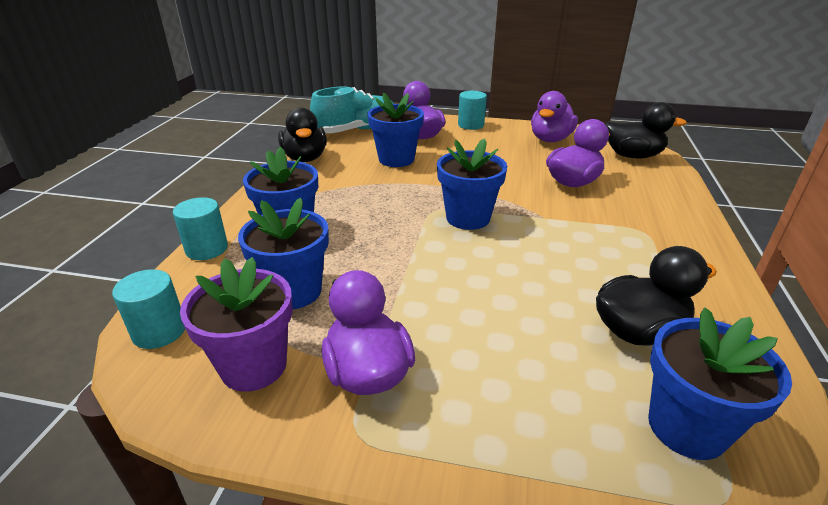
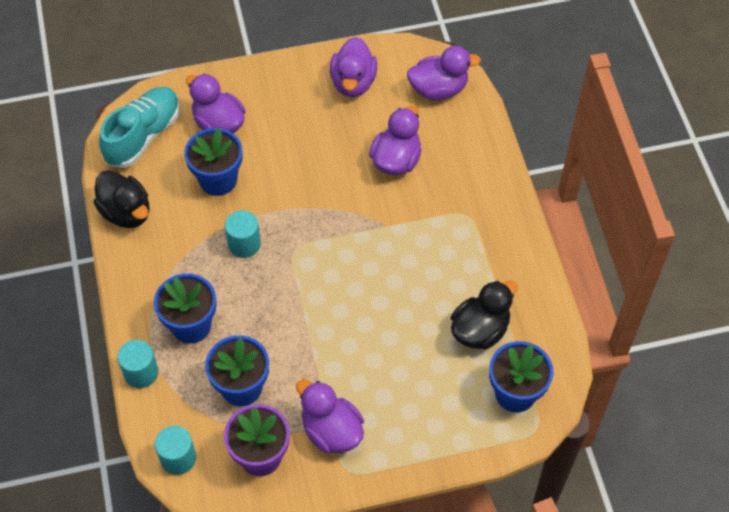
camera: 25 degrees left, 25 degrees up
blue flower pot [437,138,507,230] -> none
turquoise cylinder [458,91,487,130] -> turquoise cylinder moved to [225,210,261,258]
black duck [605,102,687,159] -> purple duck [407,46,481,101]

